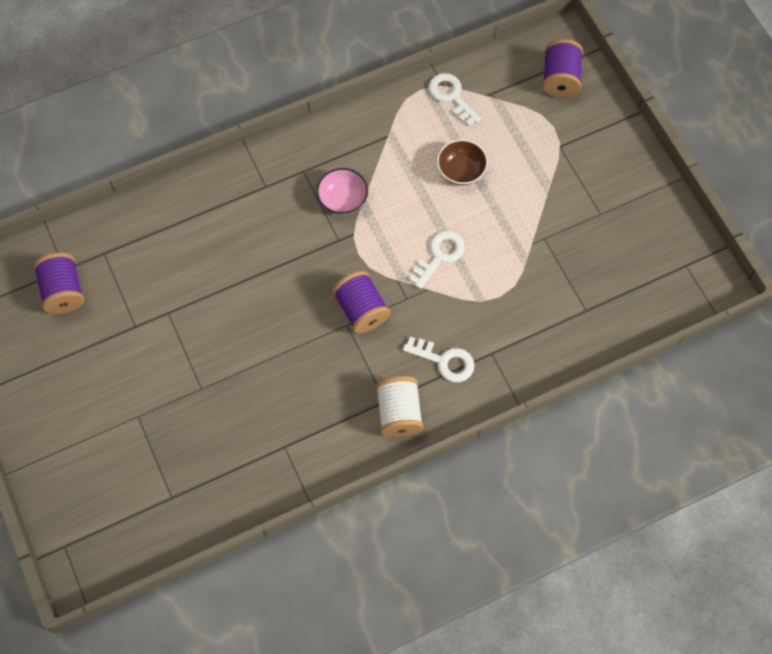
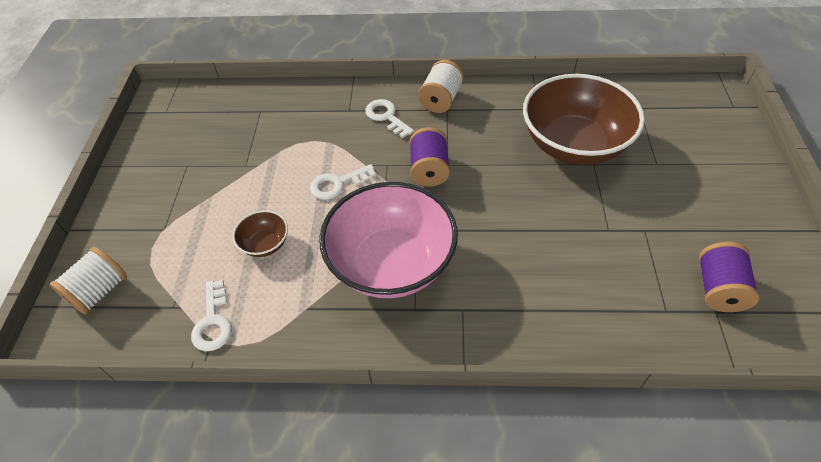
camera: 150 degrees left, 15 degrees down
pink bowl [317,168,368,215] -> pink bowl [319,182,458,298], size x2.33
purple spool [542,39,583,98] -> white spool [49,247,127,314]
none -> brown bowl [523,74,645,165]

